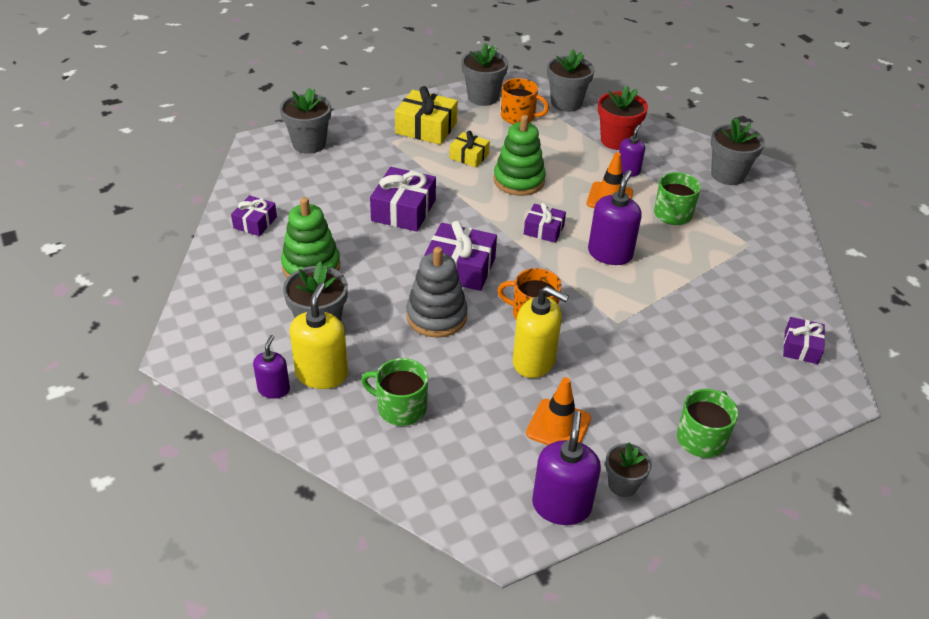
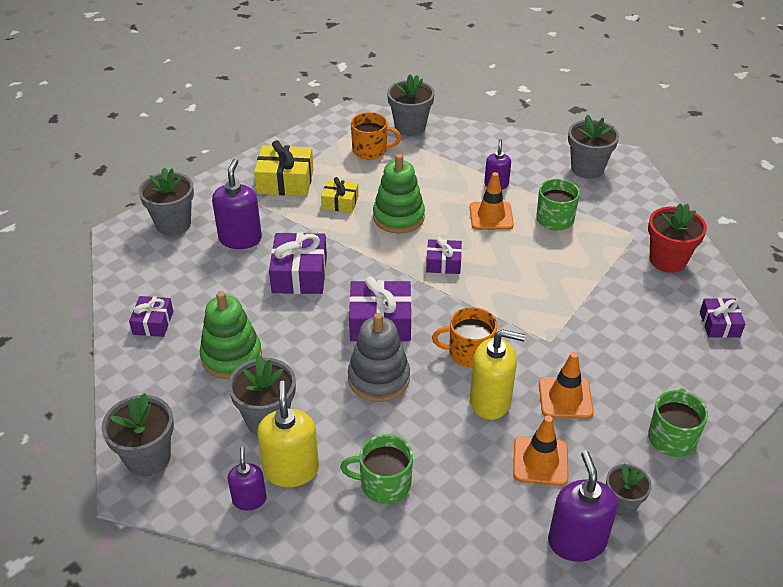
camera: 15 degrees left, 0 degrees up
grey flower pot [461,43,509,106] -> grey flower pot moved to [102,393,174,477]
purple soap dispenser [588,170,642,265] -> purple soap dispenser moved to [212,159,262,249]
red flower pot [598,85,648,150] -> red flower pot moved to [648,203,707,273]
none -> orange traffic cone [539,352,594,419]

